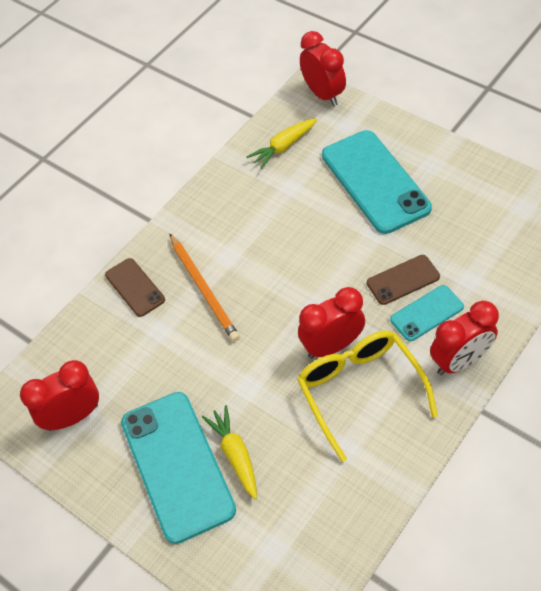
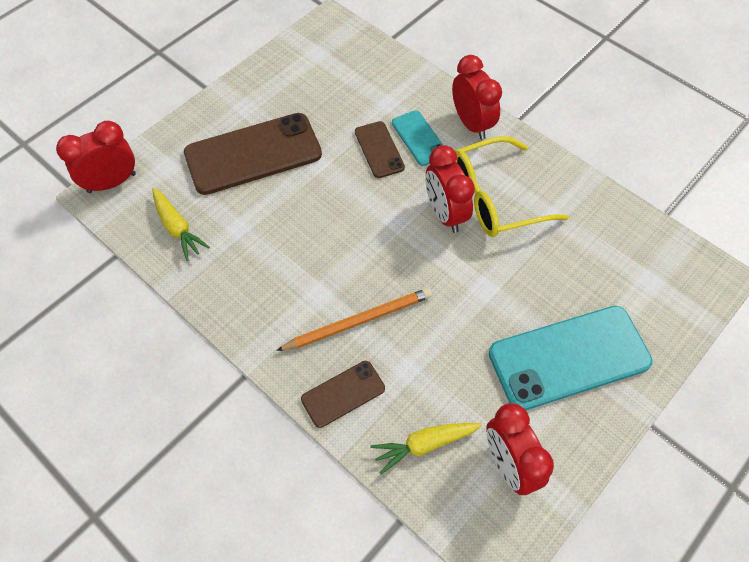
camera: 90 degrees left, 5 degrees up
yellow carrot [202,405,257,499] -> yellow carrot moved to [370,423,482,474]
turquoise phone [322,130,432,234] -> brown phone [184,113,322,195]

